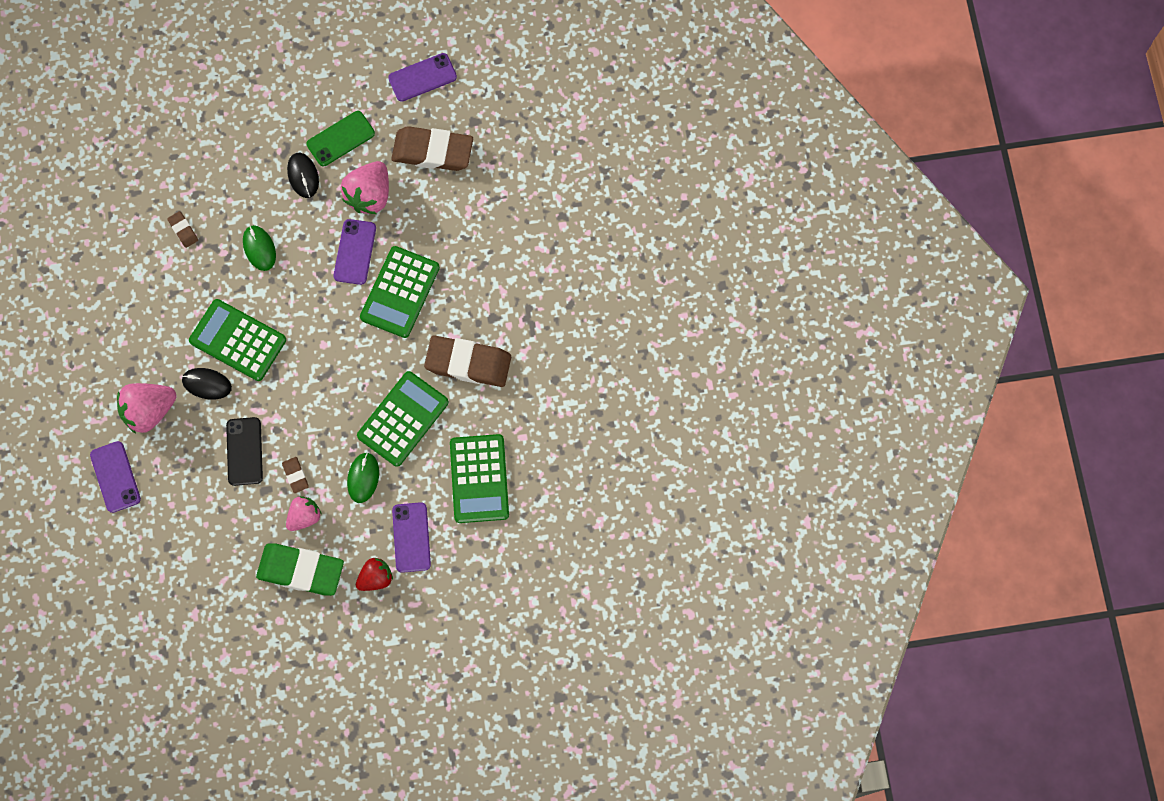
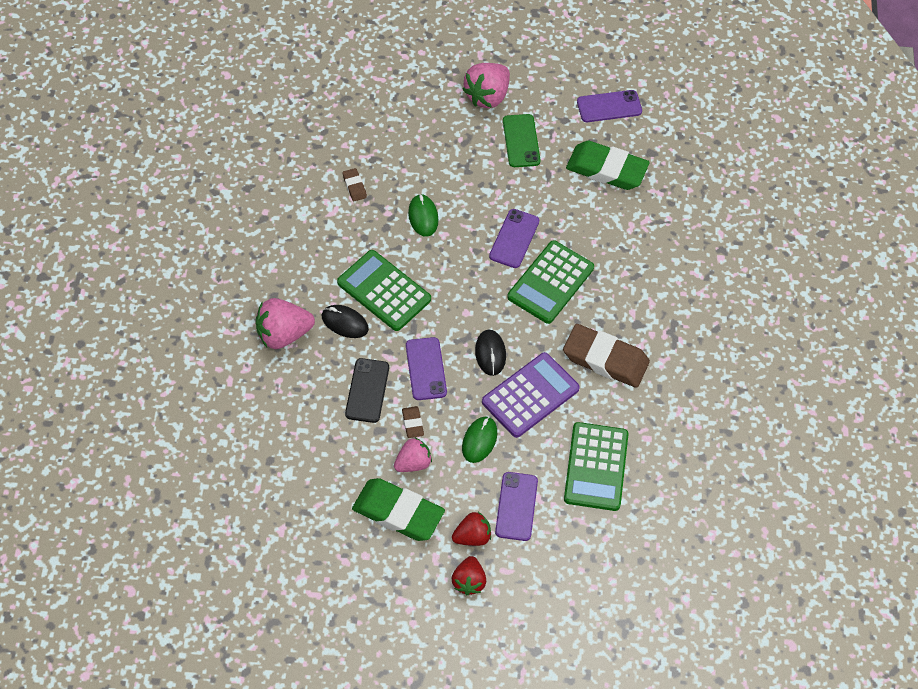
camera: 10 degrees right, 15 degrees down
purple phone [90,441,141,513] -> purple phone moved to [406,337,447,400]
black mouse [287,153,319,198] -> black mouse moved to [475,330,506,376]
green phone [306,111,375,166] -> green phone turned 75 degrees counterclockwise [503,114,540,167]
pink strawberry [341,161,389,214] -> pink strawberry moved to [462,63,510,108]
green calculator [357,371,449,467] -> purple calculator [482,352,580,438]
brown eraser [391,126,473,171] -> green eraser [566,141,650,190]
none -> red strawberry [451,556,486,595]

